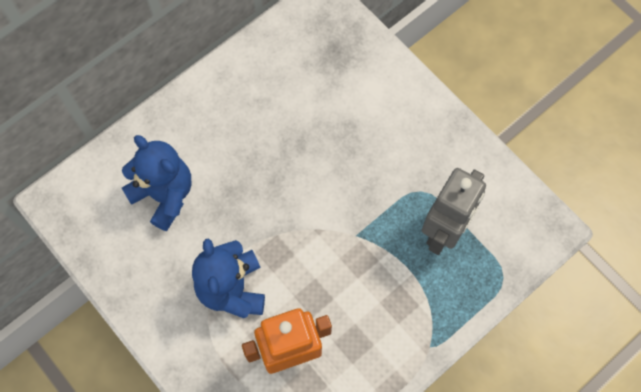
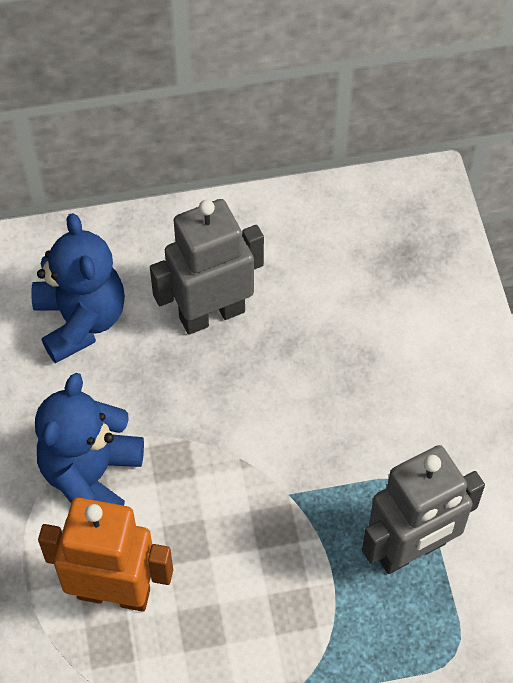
camera: 30 degrees right, 10 degrees down
none -> grey robot [150,199,264,335]

